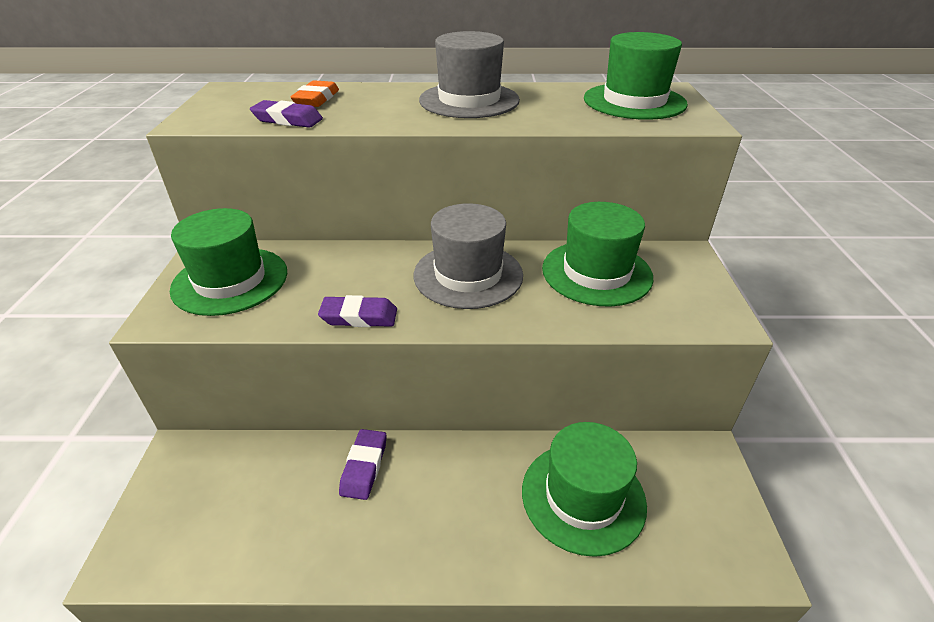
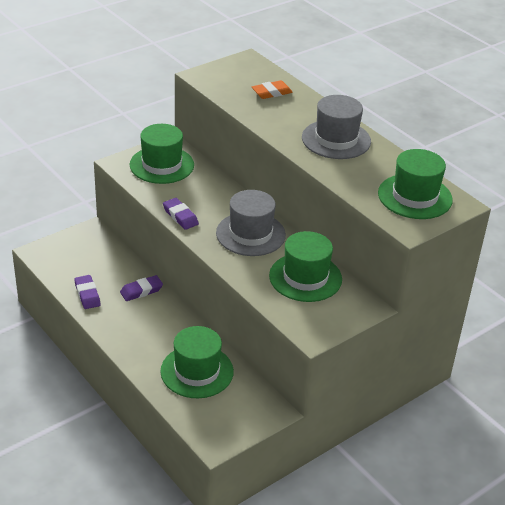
camera: 50 degrees right, 0 degrees up
purple eraser [250,100,323,128] -> purple eraser moved to [74,275,101,309]

